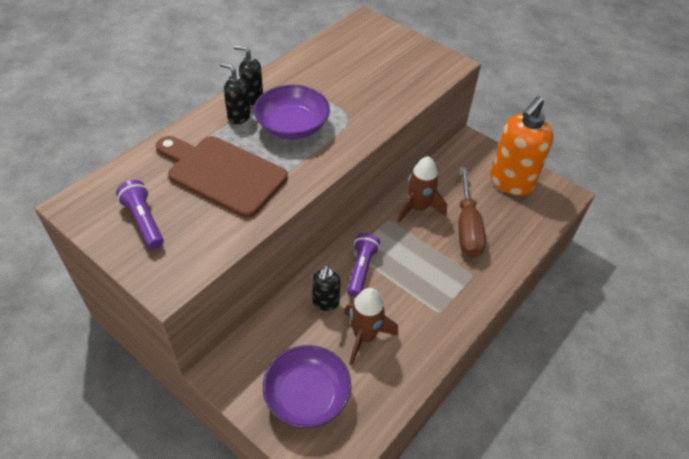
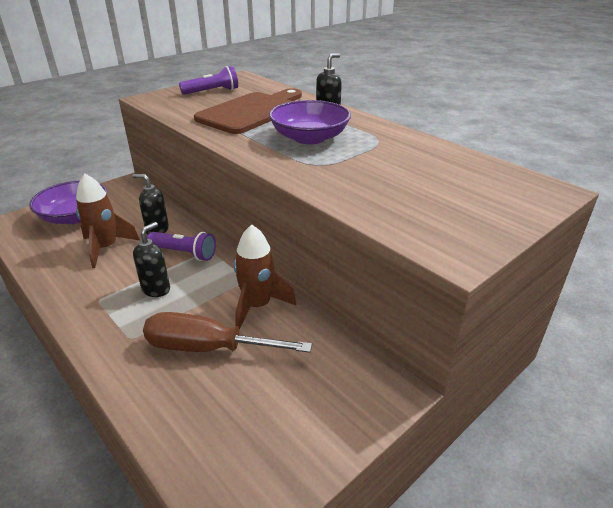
camera: 100 degrees right, 15 degrees down
black soap dispenser [234,45,263,105] -> black soap dispenser moved to [133,222,170,297]
orange soap dispenser [490,96,554,196] -> none

